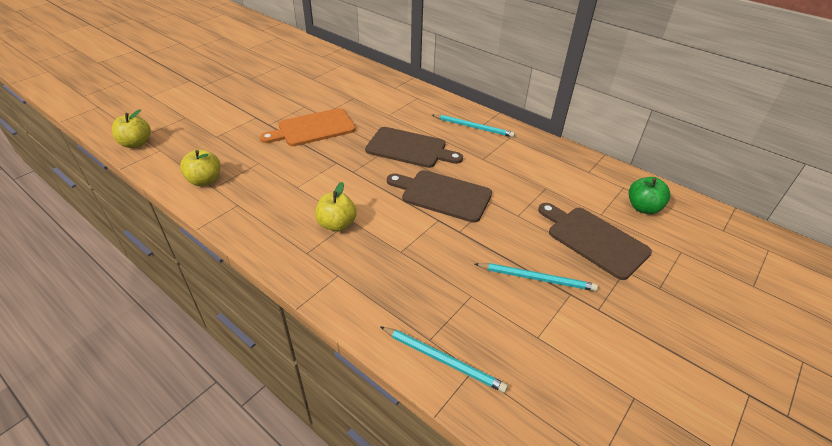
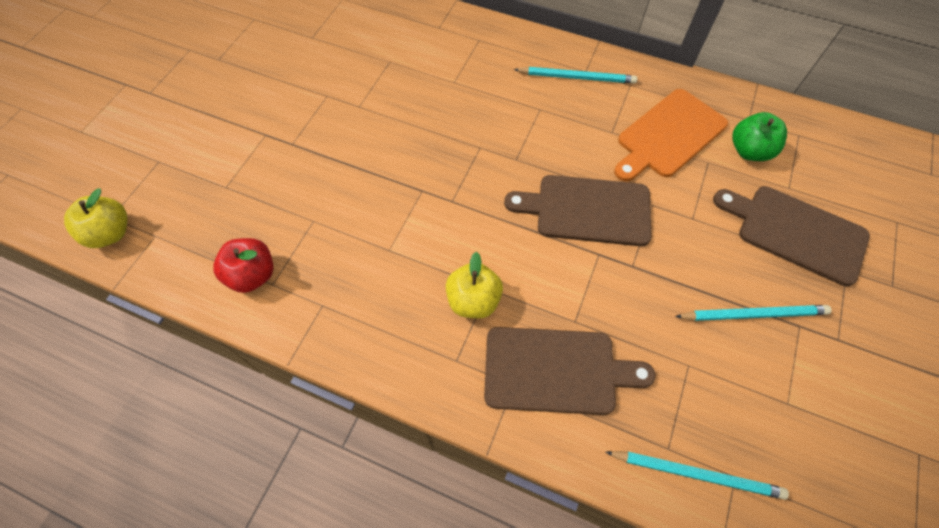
camera: 15 degrees left, 20 degrees up
yellow apple [180,150,220,186] -> red apple [213,238,274,293]
orange cutting board [260,108,356,146] -> orange cutting board moved to [614,89,728,181]
brown cutting board [365,127,463,168] -> brown cutting board moved to [484,327,656,415]
green apple [629,177,671,214] -> green apple moved to [732,112,787,161]

